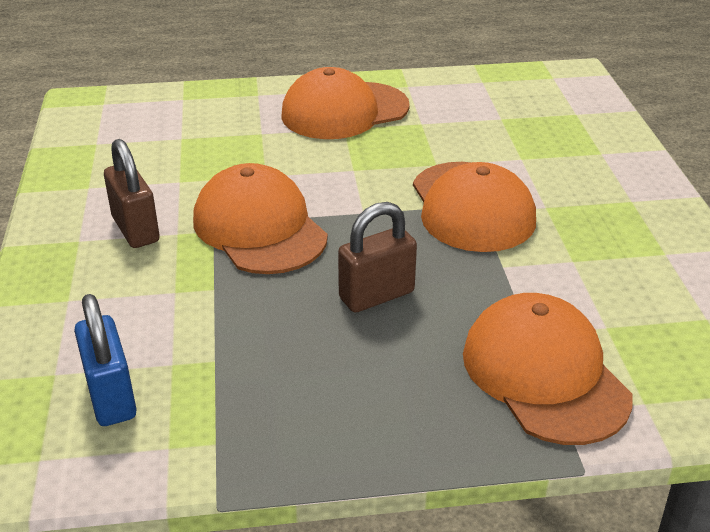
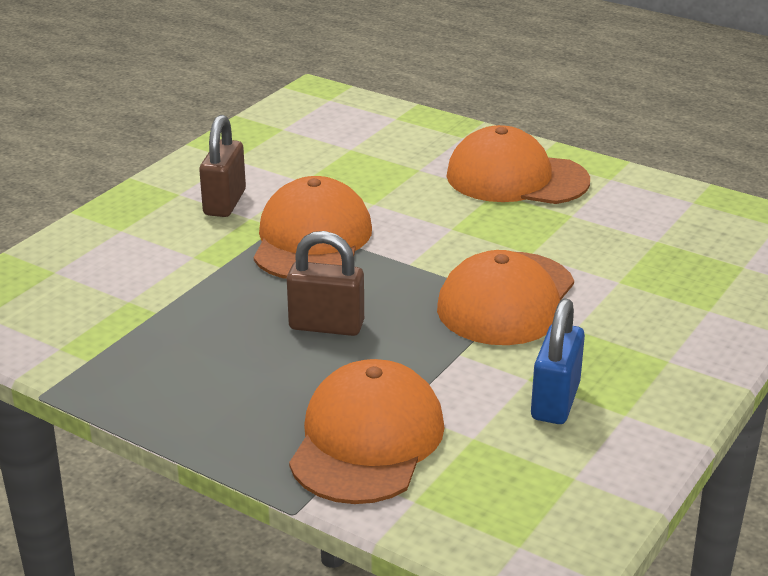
camera: 40 degrees right, 5 degrees down
blue padlock [74,294,137,426] -> blue padlock moved to [531,298,585,424]

